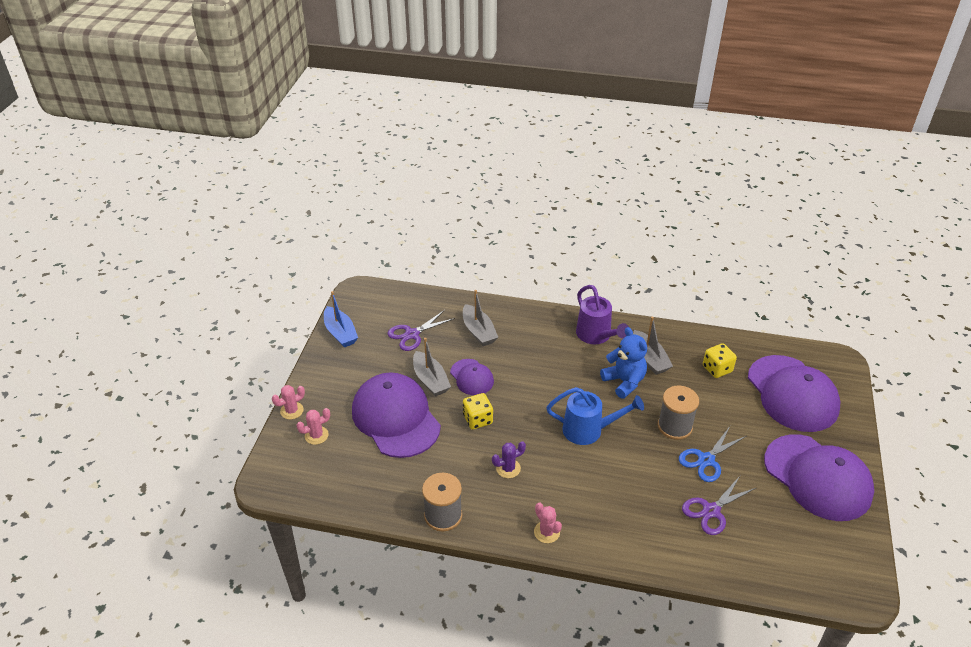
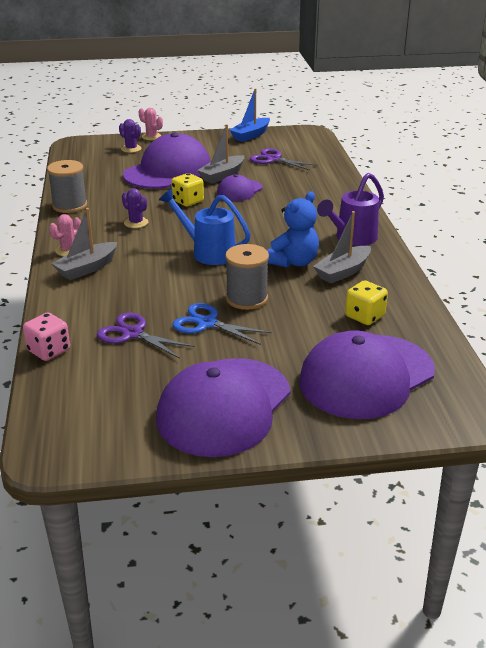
camera: 70 degrees right, 10 degrees down
pink cactus [296,408,330,445] -> purple cactus [119,119,141,153]
grey boat [463,290,498,346] -> grey boat moved to [51,208,117,280]
blue watering can [546,387,644,445] -> blue watering can turned 135 degrees clockwise [159,189,251,265]
none -> pink dice [23,312,70,361]

